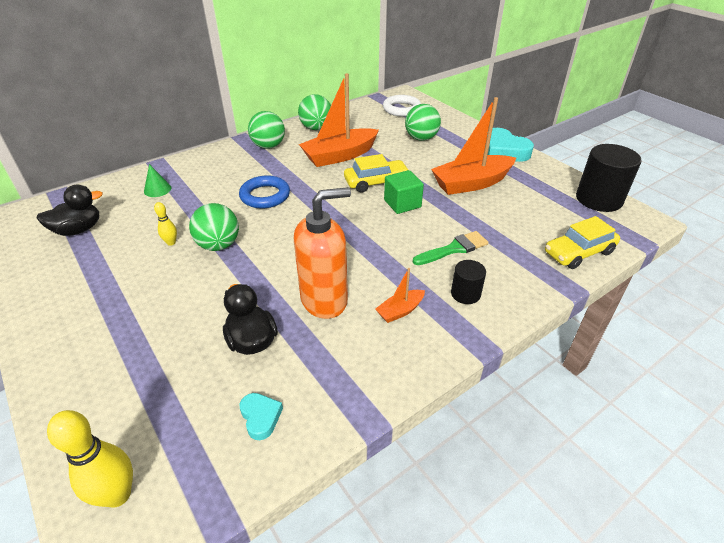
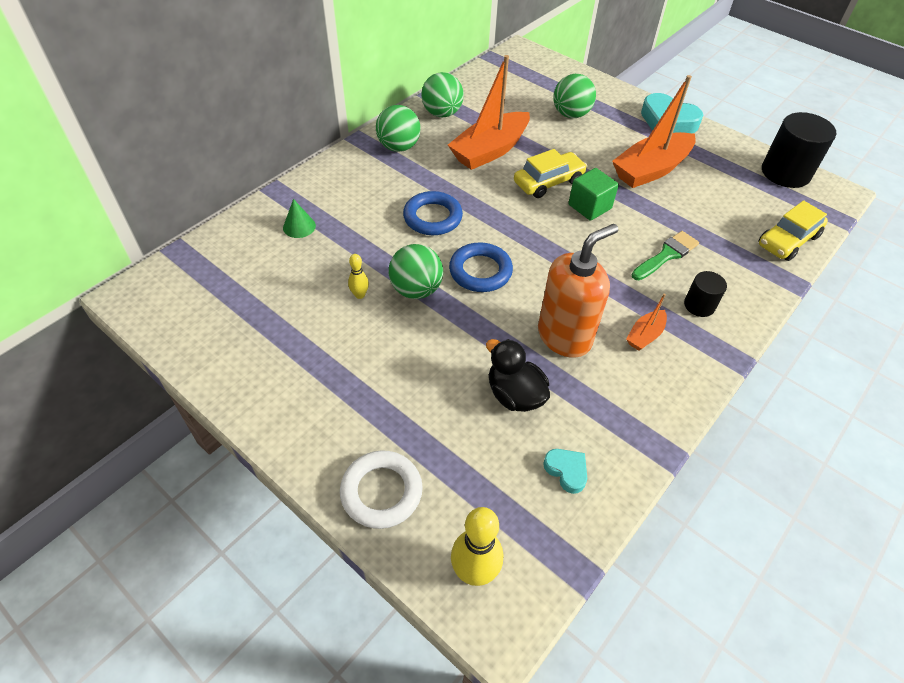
camera: 15 degrees left, 10 degrees up
black duck [37,185,103,236] -> none
white ring [383,95,421,117] -> white ring moved to [340,450,423,529]
none -> blue ring [449,242,513,292]

